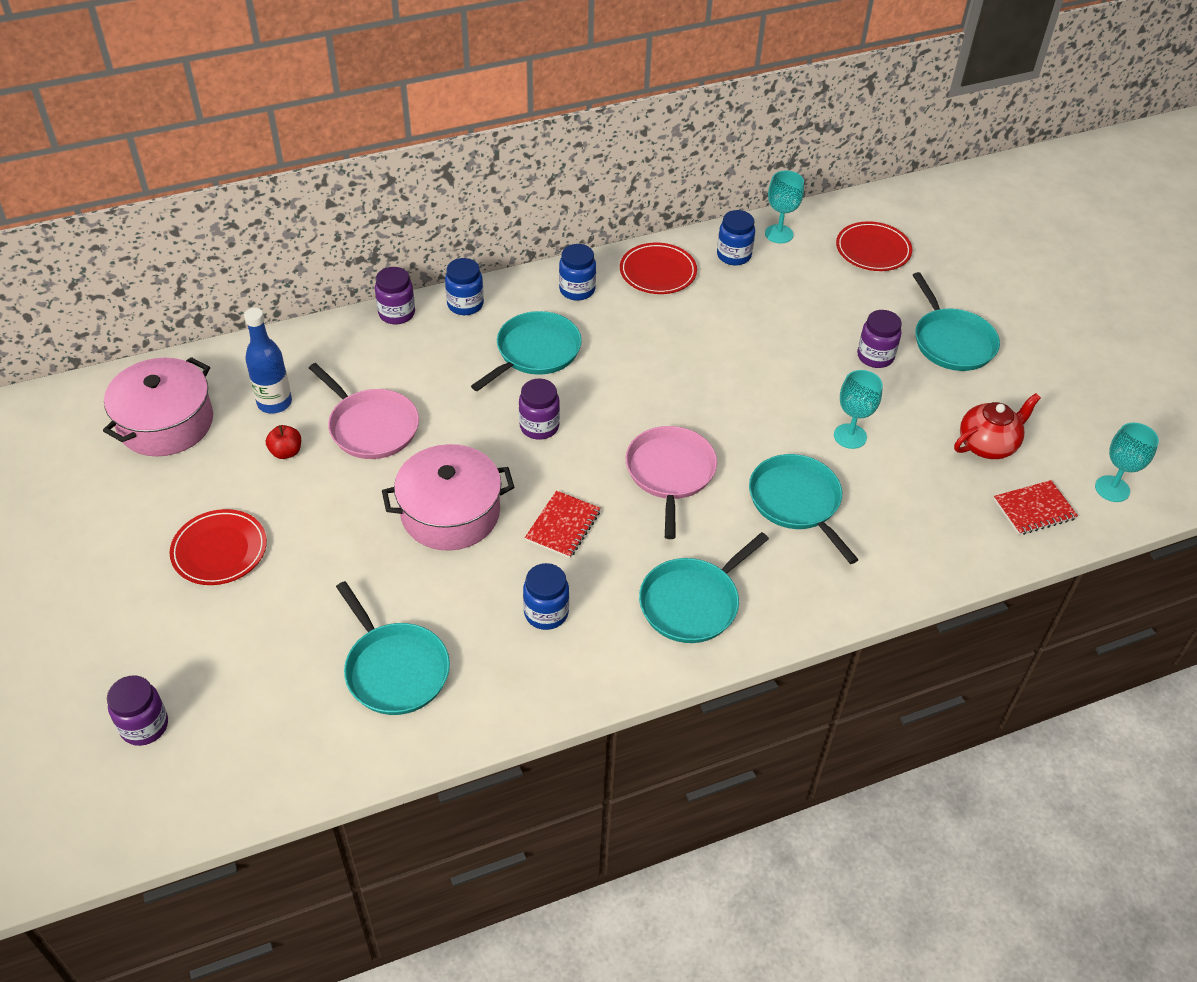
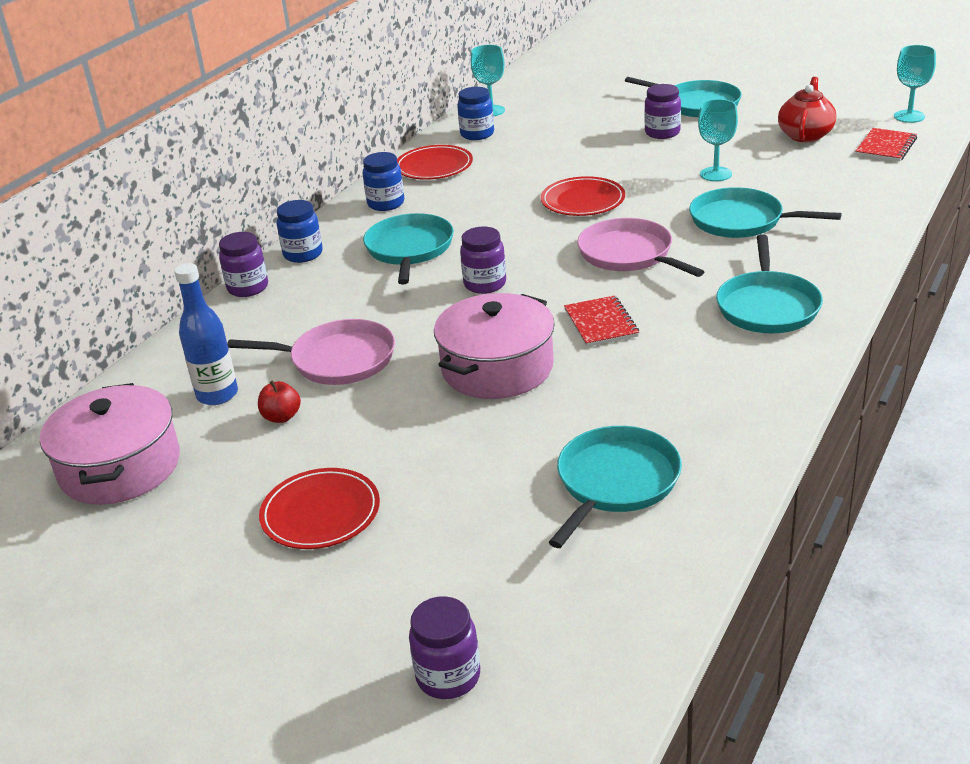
camera: 35 degrees left, 15 degrees down
turquoise pan [336,581,450,715] -> turquoise pan turned 75 degrees counterclockwise [549,426,682,548]
blue jar [523,563,569,630] -> none
red plate [836,221,912,271] -> red plate moved to [541,176,625,216]

